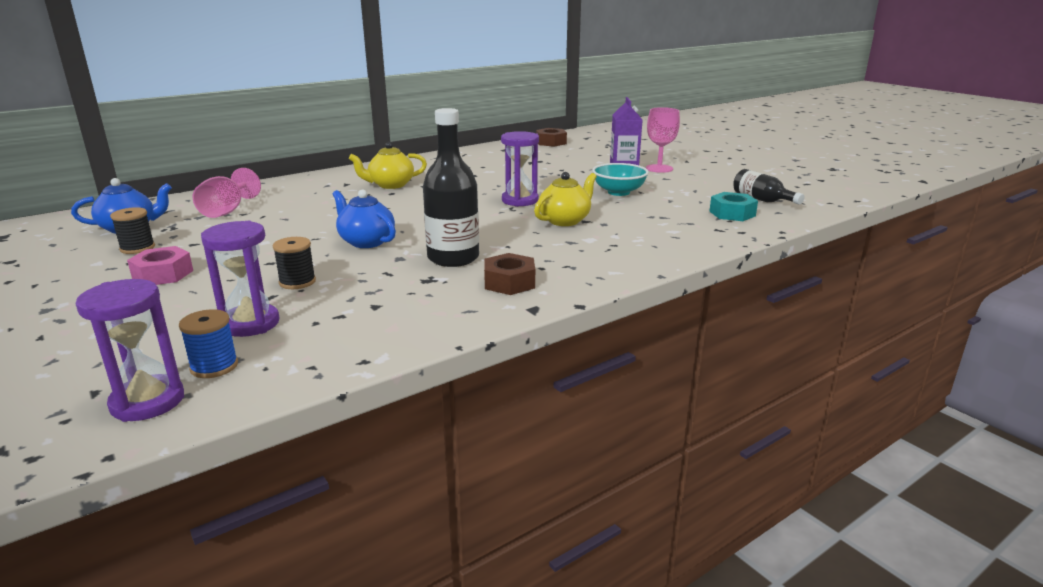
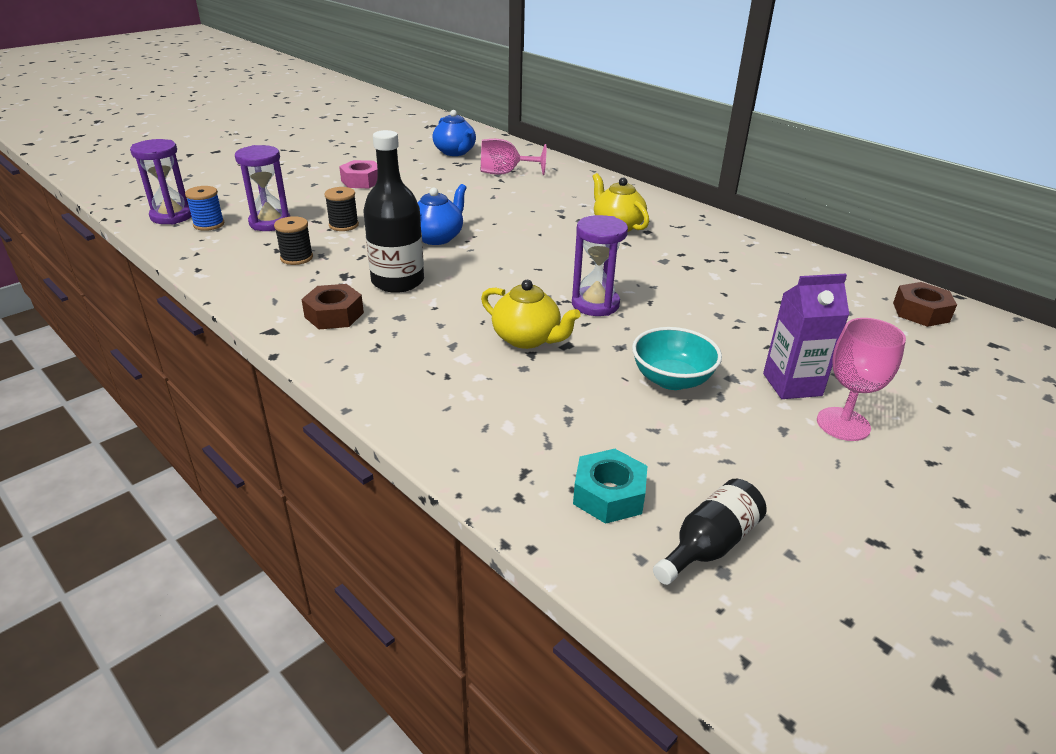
camera: 80 degrees right, 10 degrees up
black spool [110,207,155,254] -> black spool moved to [274,216,313,265]

